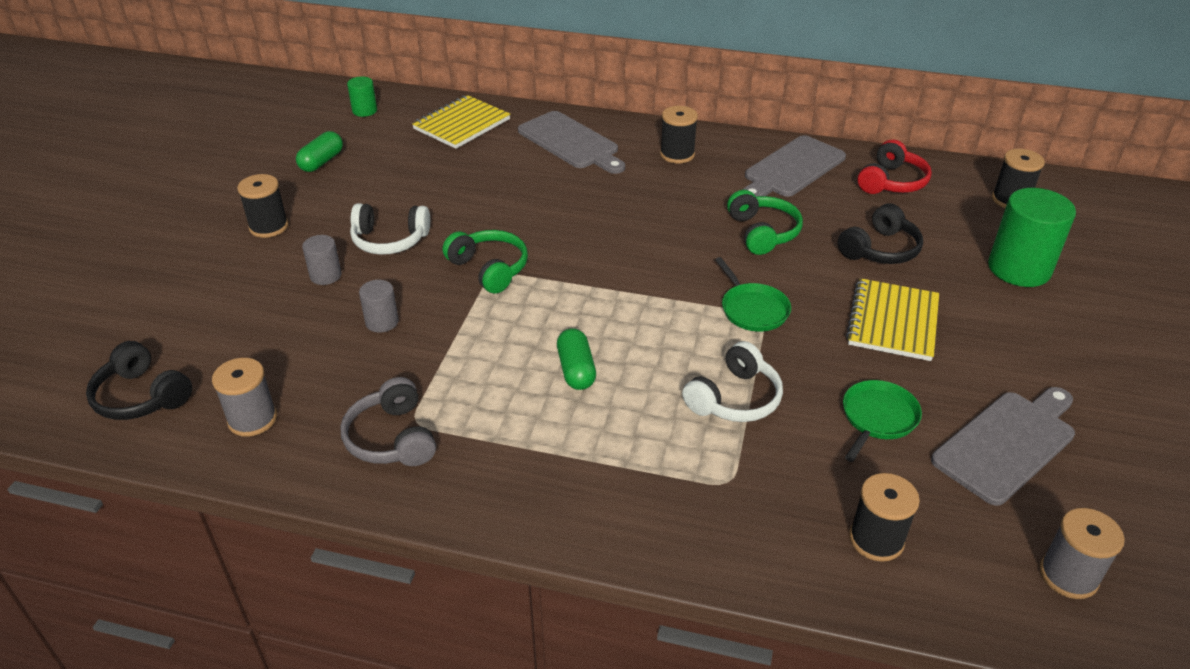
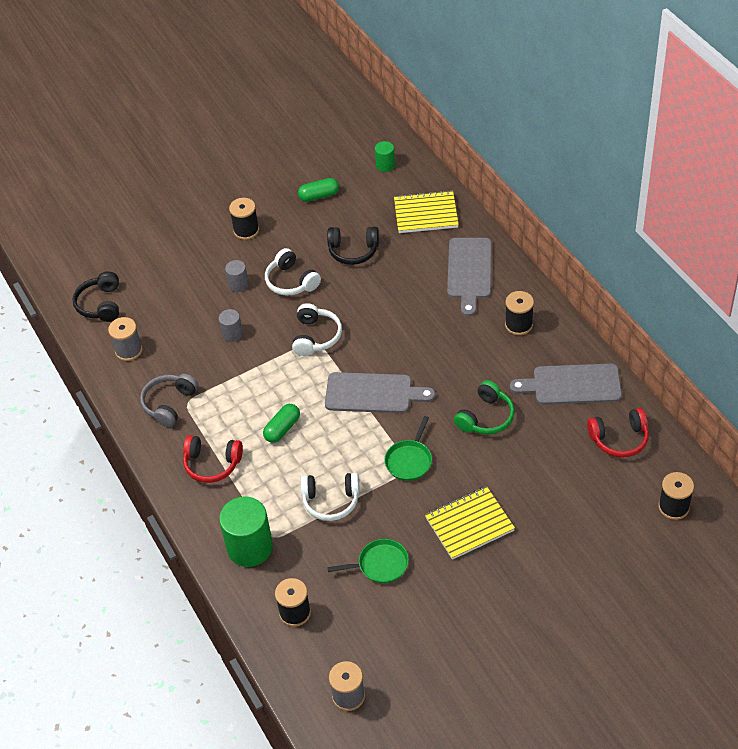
camera: 50 degrees right, 10 degrees up
green headphones [443,230,528,294] -> white headphones [292,303,342,356]
black headphones [838,203,923,264] -> black headphones moved to [327,227,379,265]
grey cutting board [931,387,1075,506] -> grey cutting board moved to [325,372,435,413]
green cylinder [988,188,1076,287] -> green cylinder moved to [219,497,273,567]
none -> red headphones [183,435,243,483]

